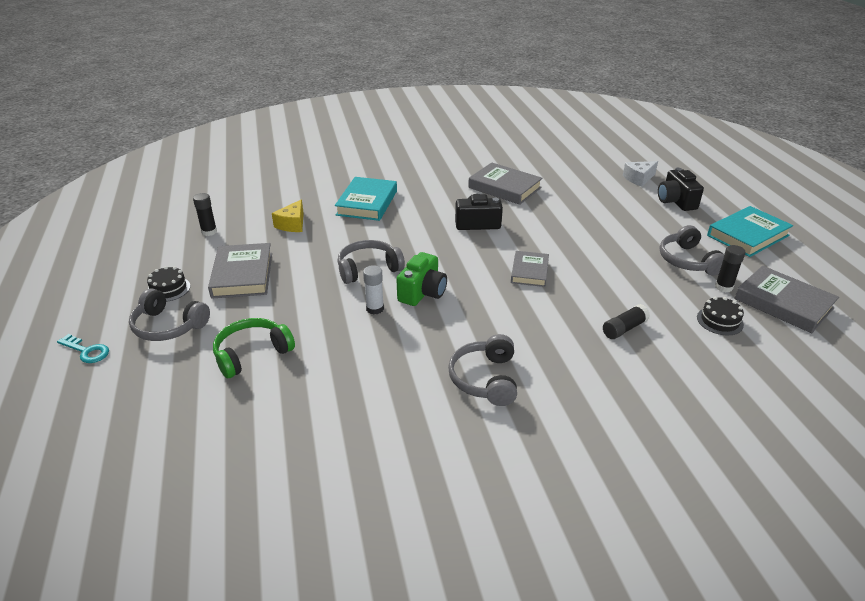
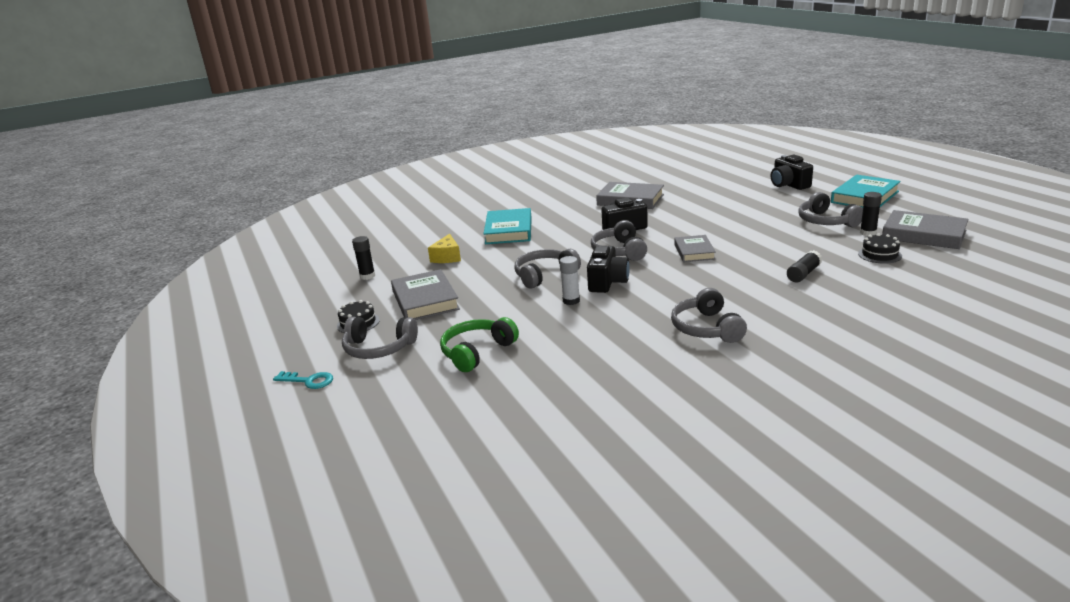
camera: 10 degrees left, 10 degrees down
green camera [396,252,447,306] -> black camera [587,246,630,293]
white cheese [623,161,658,187] -> none
none -> grey headphones [591,220,647,261]

